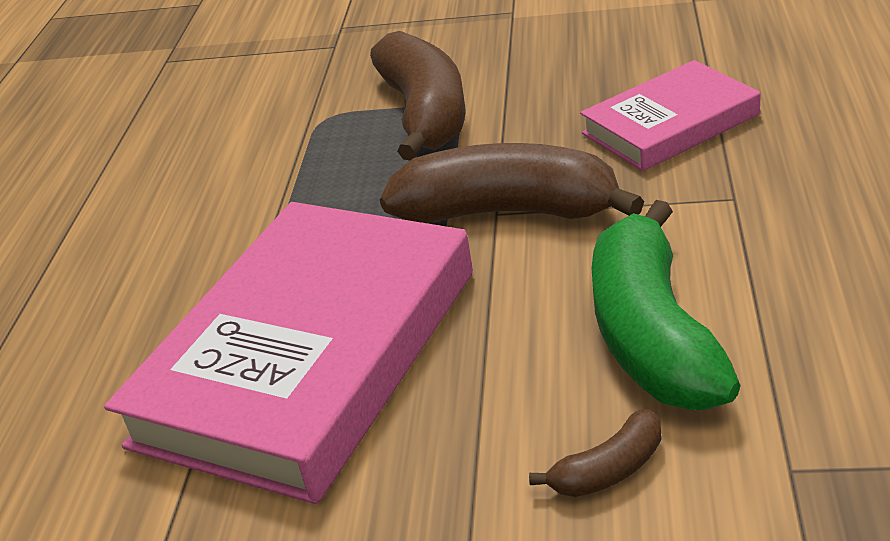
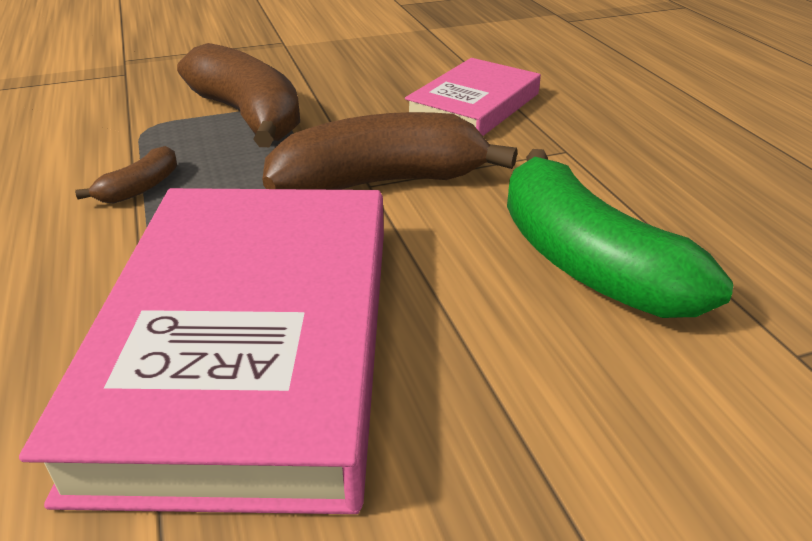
camera: 30 degrees left, 0 degrees up
brown banana [529,409,661,497] -> brown banana moved to [75,146,177,203]

